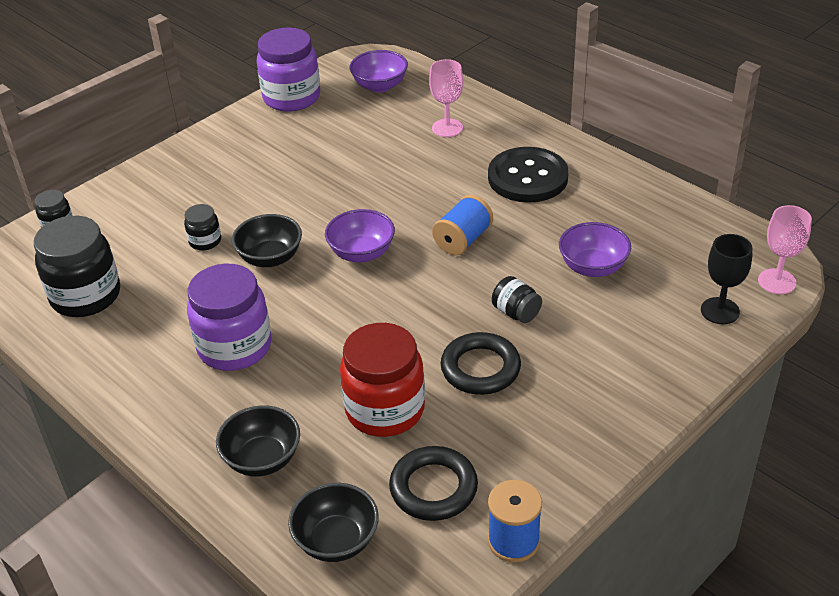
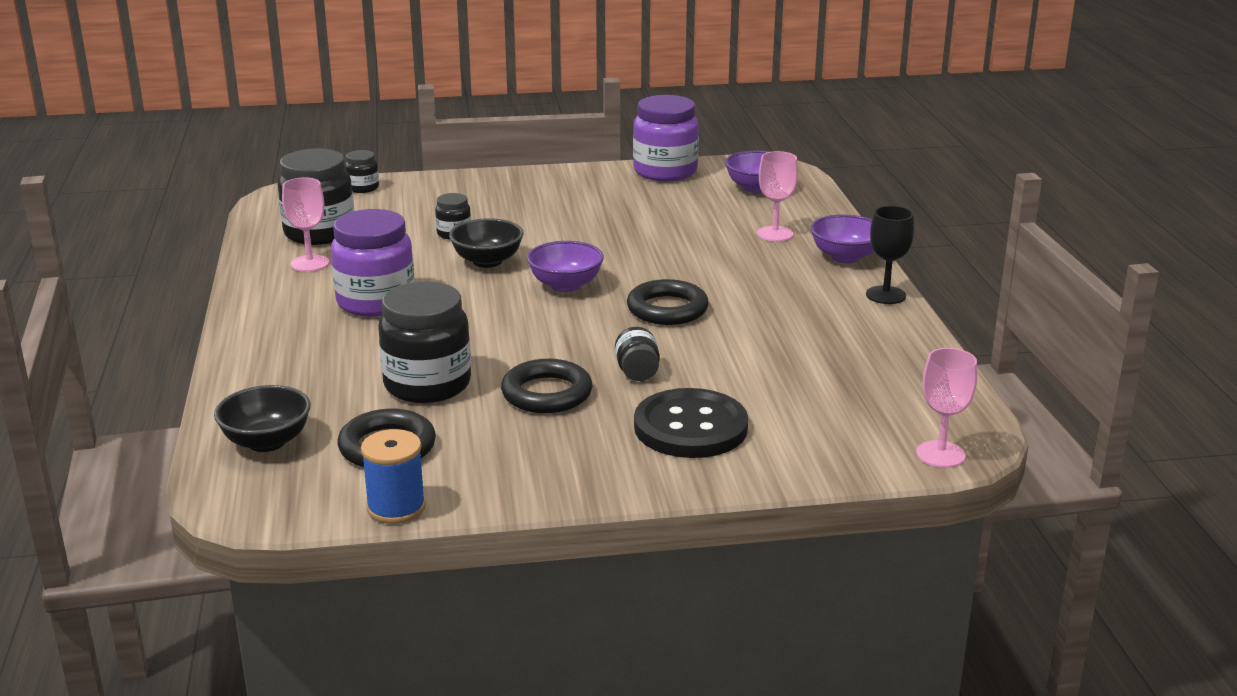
camera: 35 degrees right, 15 degrees down
black bowl [216,405,300,477] -> none
red jar [340,323,425,437] -> black jar [378,282,471,403]
blue spool [432,195,493,255] -> black ring [627,279,709,325]
black button [488,147,569,203] -> black button moved to [634,388,748,458]
purple bowl [559,222,631,277] -> purple bowl moved to [811,214,874,263]
black goblet [701,234,752,324] -> black goblet moved to [866,206,914,304]
none -> pink goblet [282,177,329,272]

